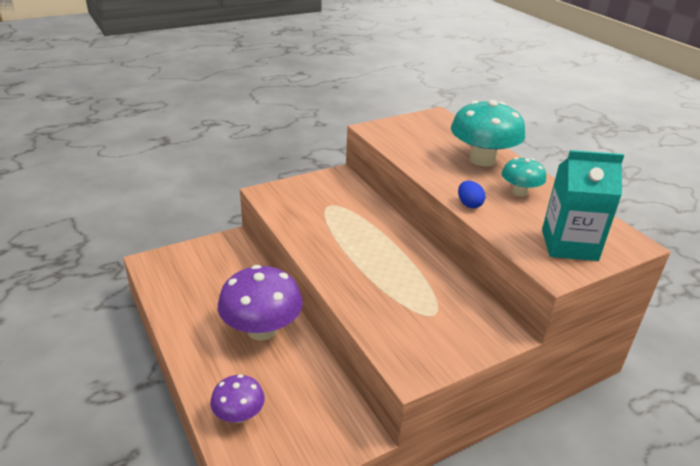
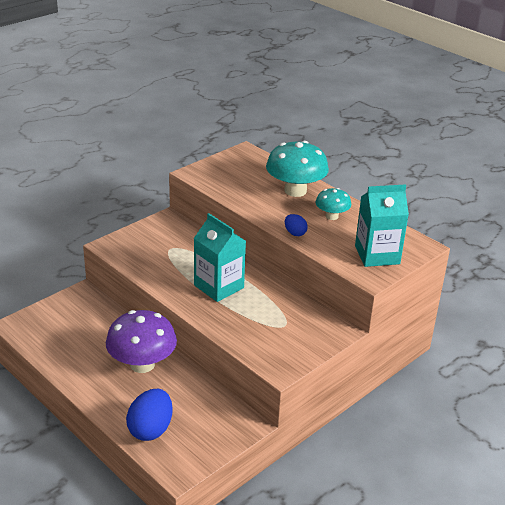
camera: 15 degrees left, 0 degrees up
purple mushroom [210,374,265,423] -> blue egg [126,389,173,441]
none -> turquoise carton [194,213,246,302]

